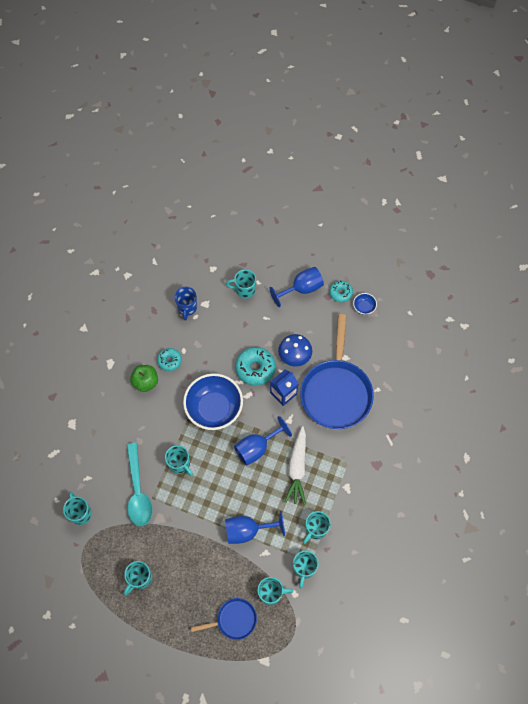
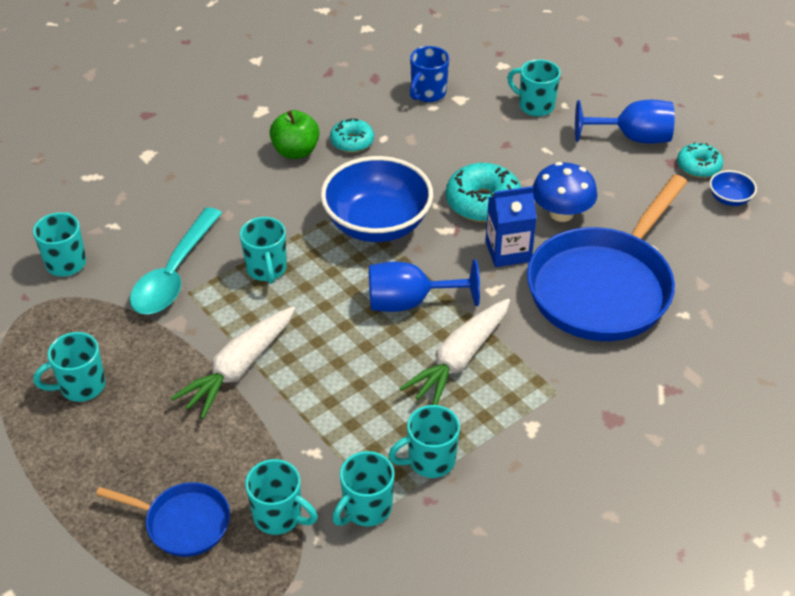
camera: 30 degrees right, 20 degrees down
blue goblet [225,511,285,544] -> none
none -> white carrot [171,306,295,419]

